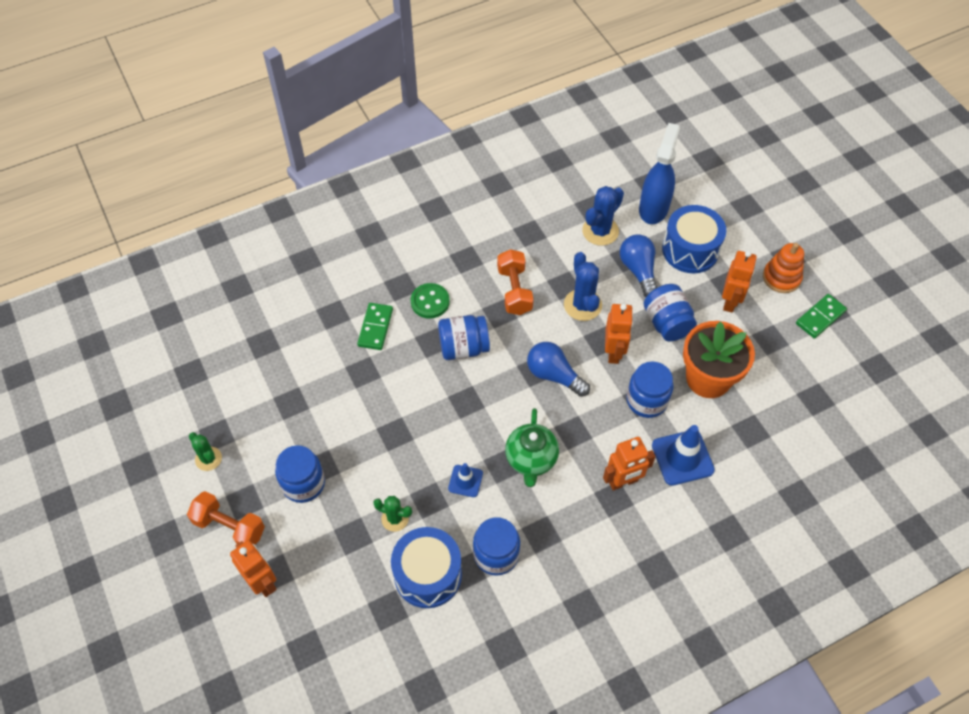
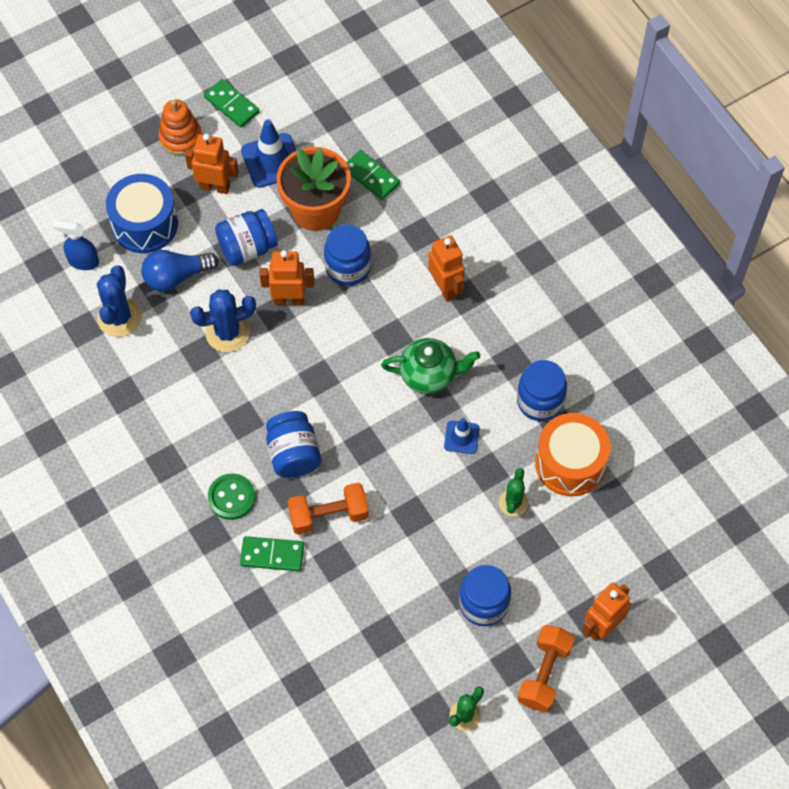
camera: 95 degrees left, 5 degrees up
blue drum [391,527,462,608] -> orange drum [535,413,611,496]
orange dumbbell [497,249,534,315] -> orange dumbbell moved to [287,483,369,535]
blue light bulb [527,342,590,397] -> none
blue cactus [582,186,624,246] -> blue cactus turned 60 degrees clockwise [97,265,142,337]
blue spray bottle [639,123,680,224] -> blue spray bottle [54,220,99,270], size x0.59
blue traffic cone [652,425,715,486] -> blue traffic cone moved to [241,119,296,188]
none -> green domino [346,150,400,200]

